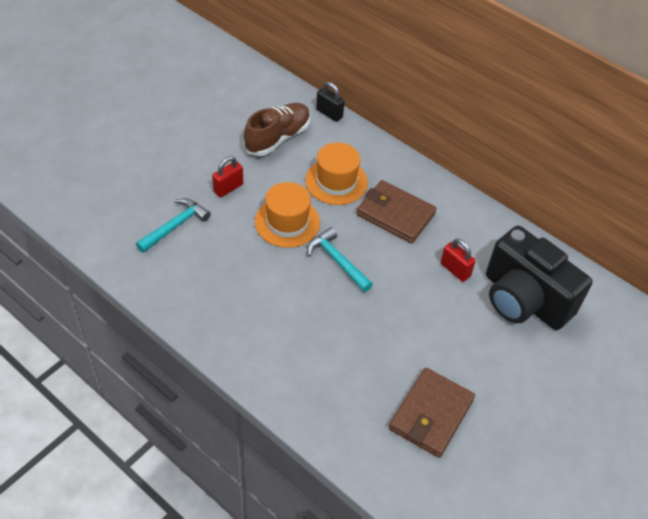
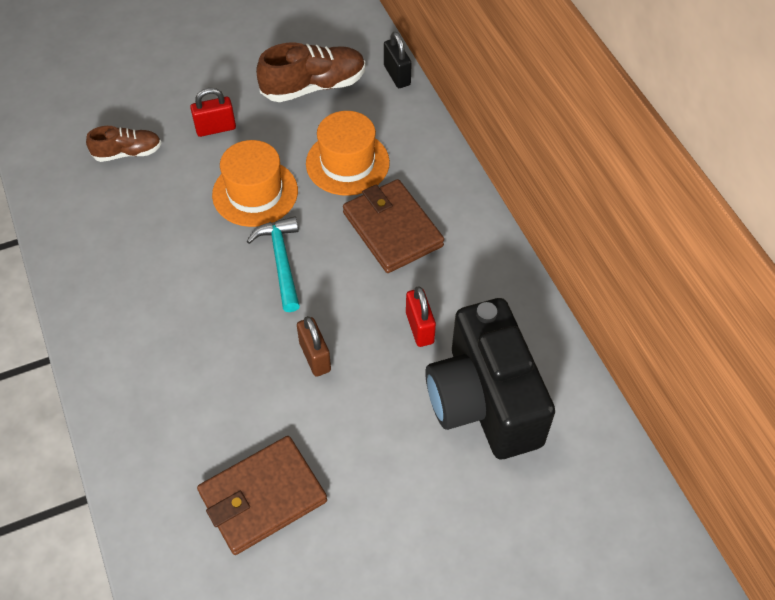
camera: 30 degrees right, 5 degrees up
turquoise hammer [136,198,211,253] -> brown shoe [86,126,161,162]
none -> brown padlock [297,316,331,377]

